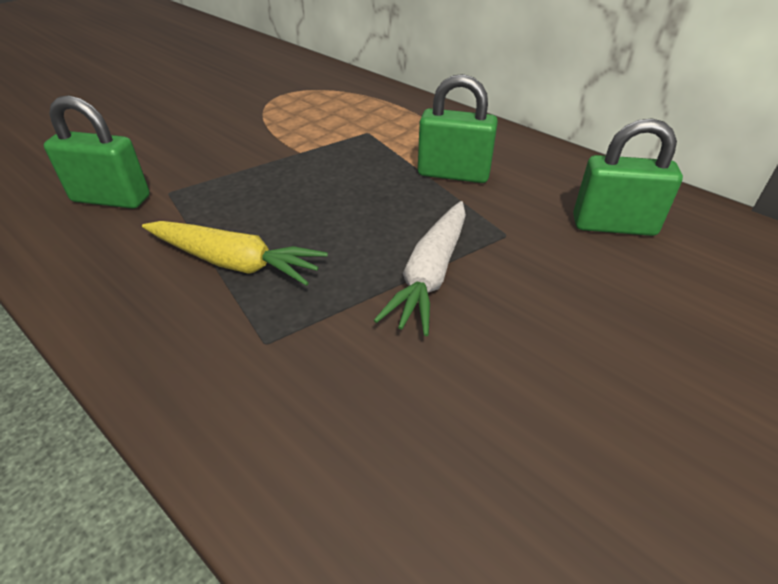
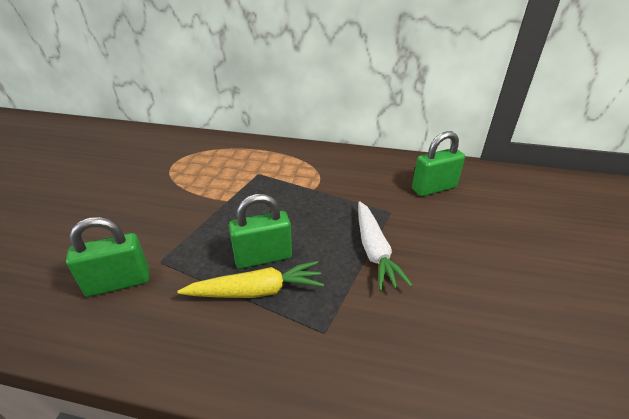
camera: 30 degrees left, 5 degrees down
green padlock [418,74,498,183] -> green padlock moved to [229,194,292,269]

